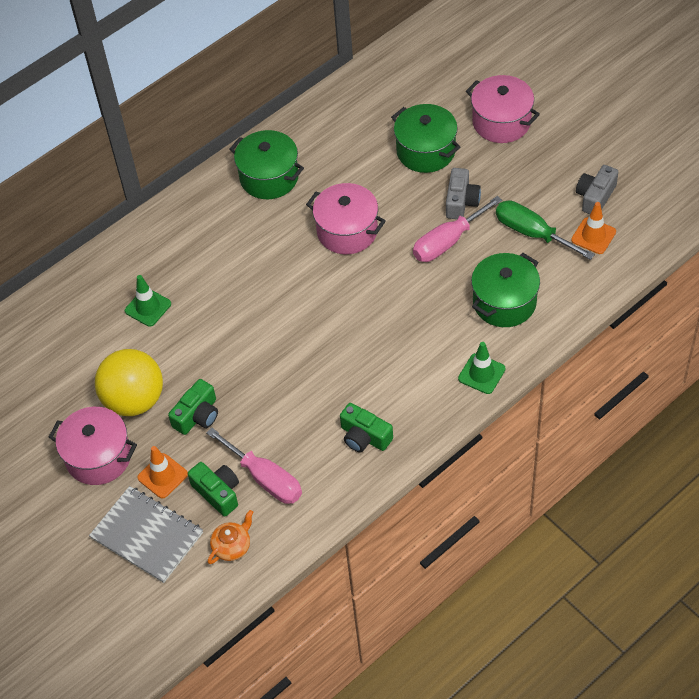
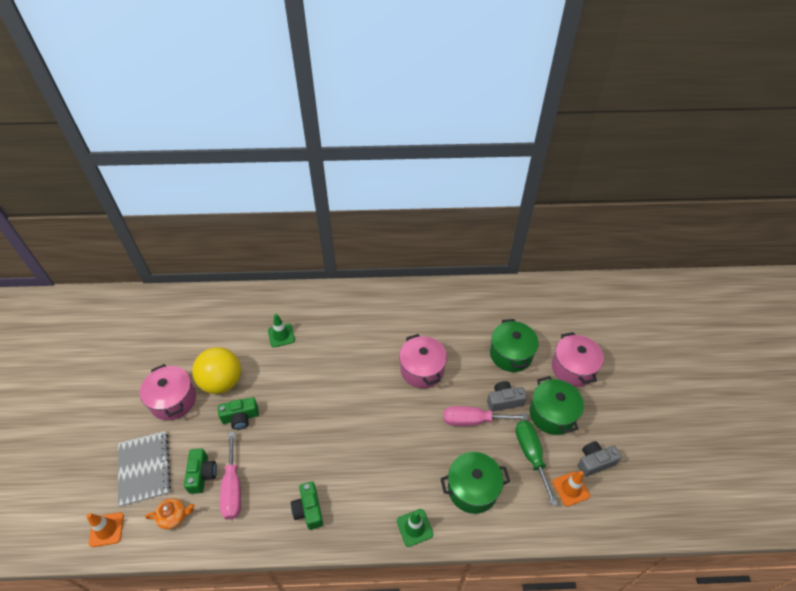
camera: 35 degrees right, 5 degrees down
orange traffic cone [137,446,188,498] -> orange traffic cone moved to [86,512,124,547]
green pot [229,130,304,199] -> green pot moved to [530,376,584,435]
grey camera [446,168,481,219] -> grey camera turned 150 degrees counterclockwise [487,381,527,412]

